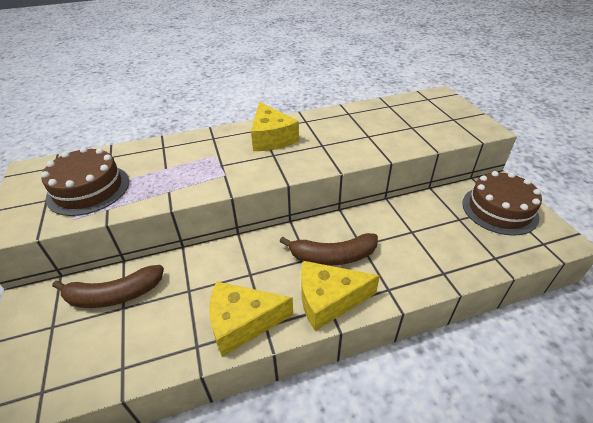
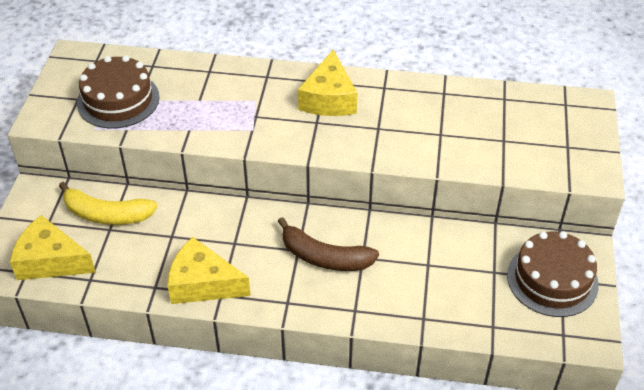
camera: 25 degrees right, 5 degrees up
brown banana [52,265,164,308] -> yellow banana [59,182,158,225]
yellow cheese [301,261,380,331] -> yellow cheese moved to [10,215,96,280]

